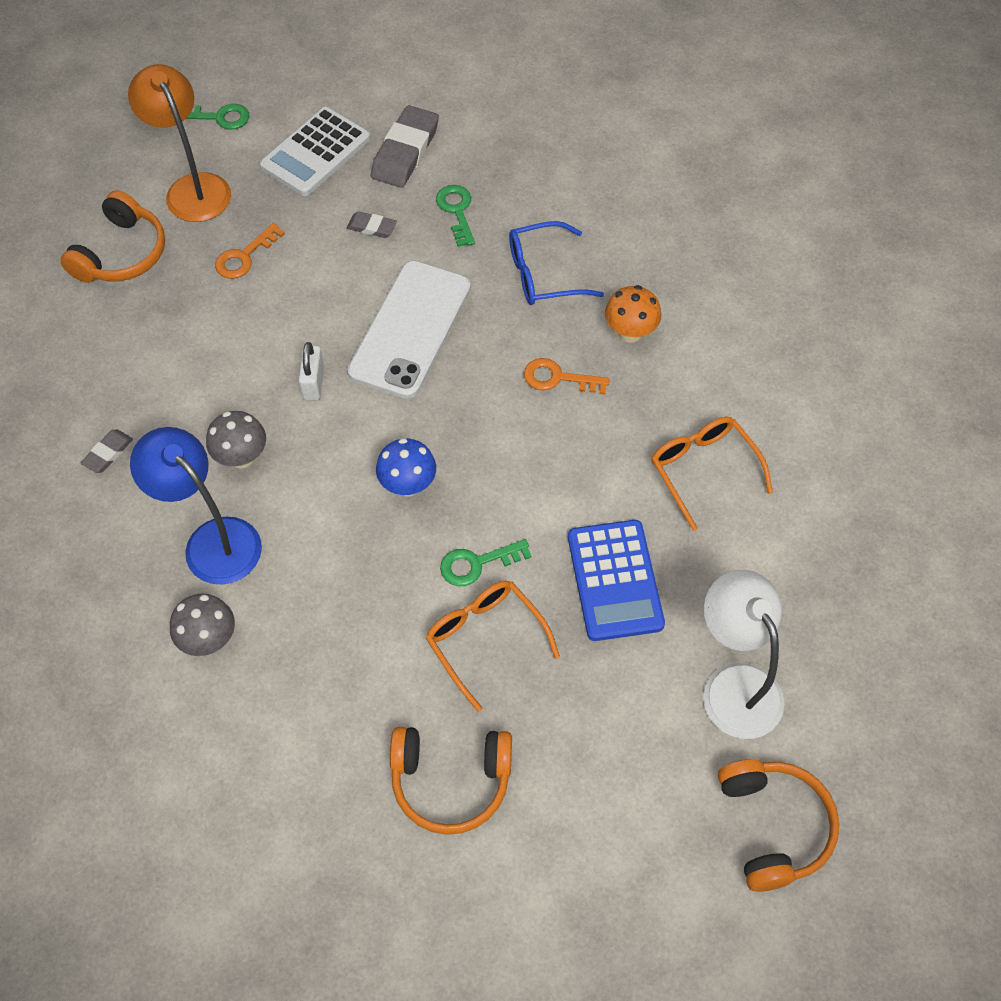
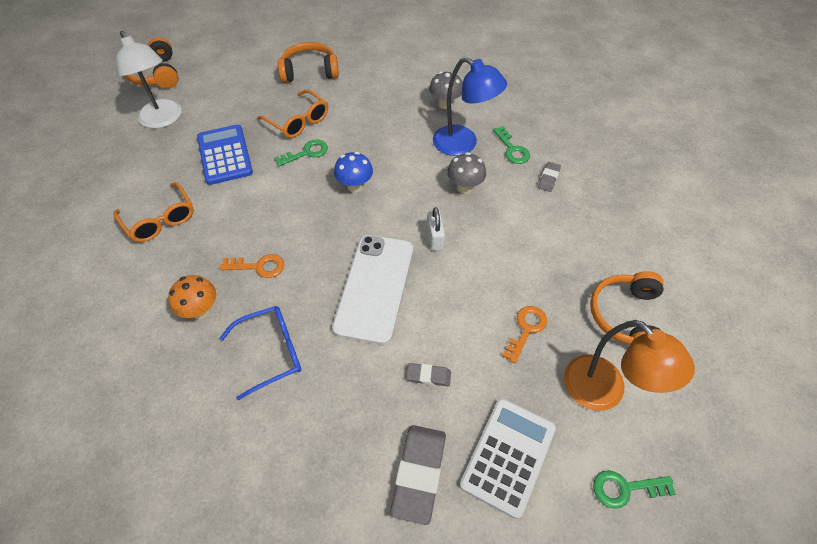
camera: 170 degrees right, 5 degrees down
green key [436,185,475,247] -> green key moved to [493,126,530,164]

